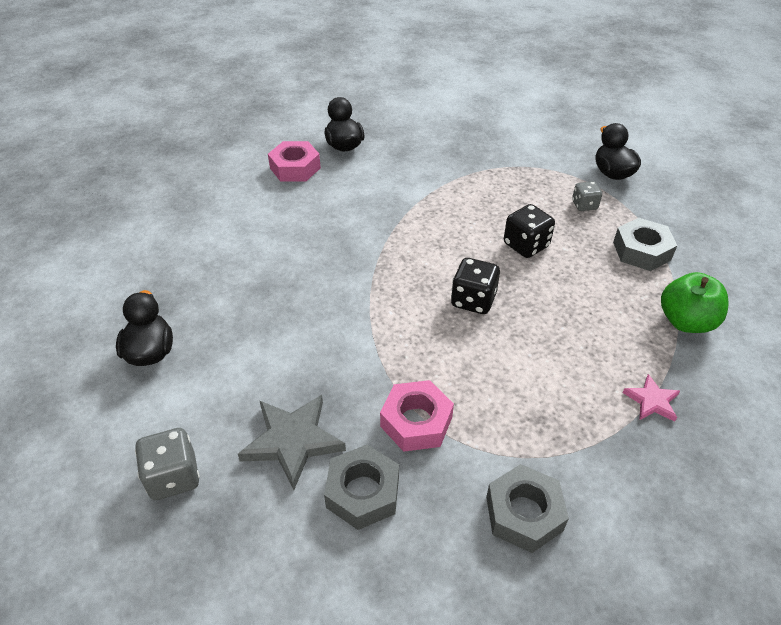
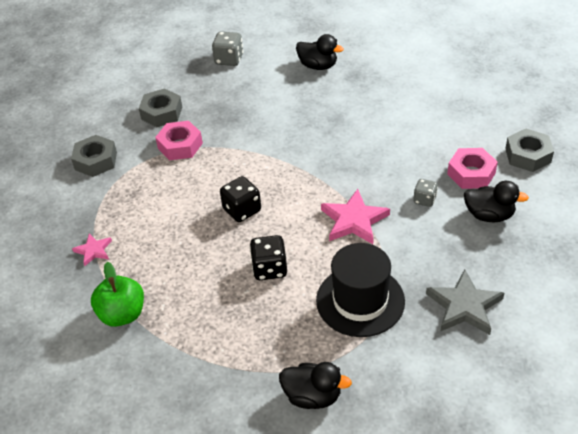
camera: 125 degrees right, 0 degrees up
grey star [238,395,346,490] -> grey star moved to [426,269,504,335]
grey dice [572,181,602,211] -> grey dice moved to [414,179,438,207]
grey nut [613,218,677,271] -> grey nut moved to [505,129,554,172]
none -> black hat [316,243,405,337]
none -> pink star [321,189,390,244]

